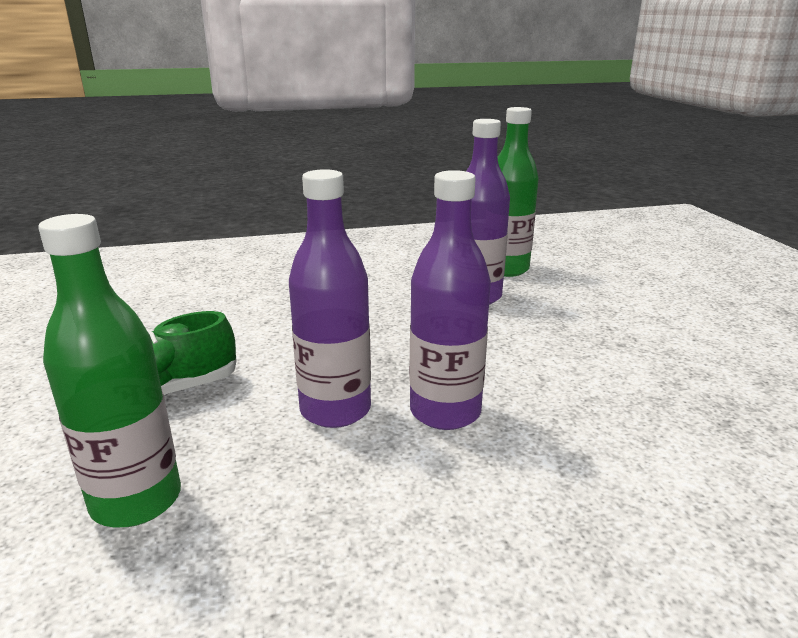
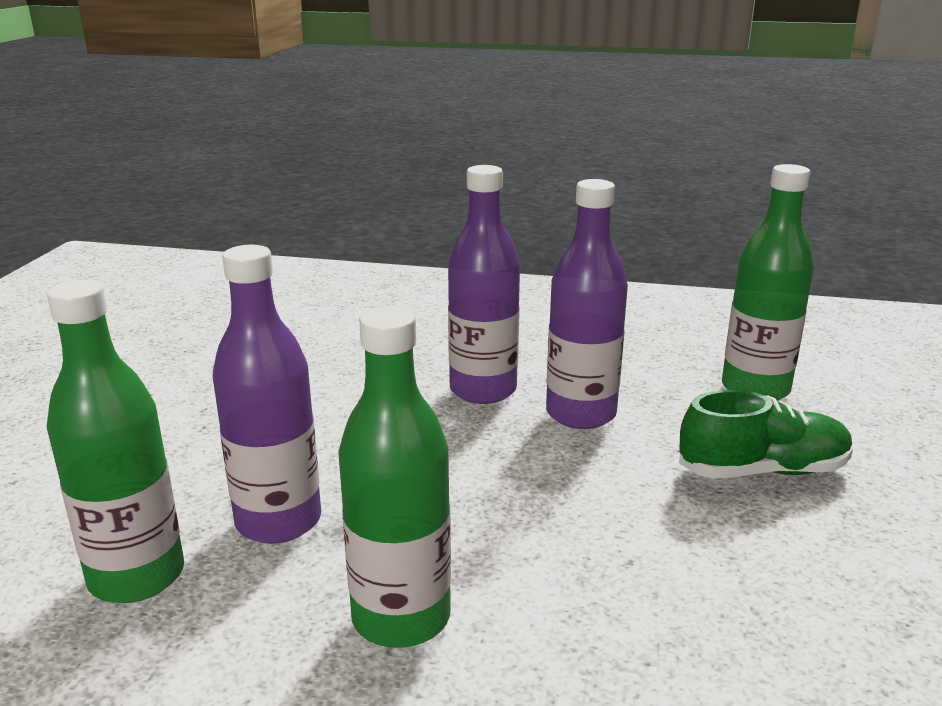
camera: 155 degrees left, 0 degrees up
none -> green bottle [338,306,451,648]

